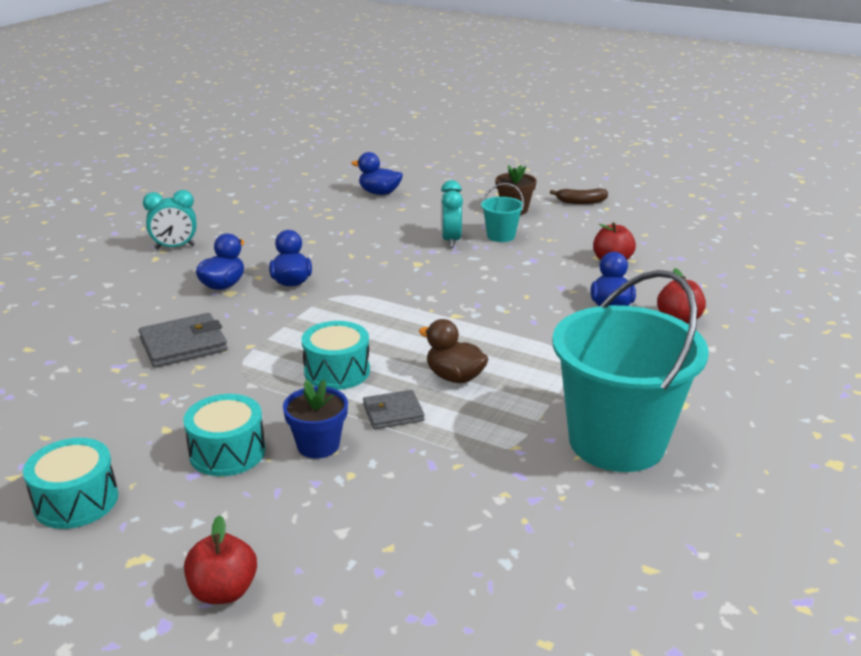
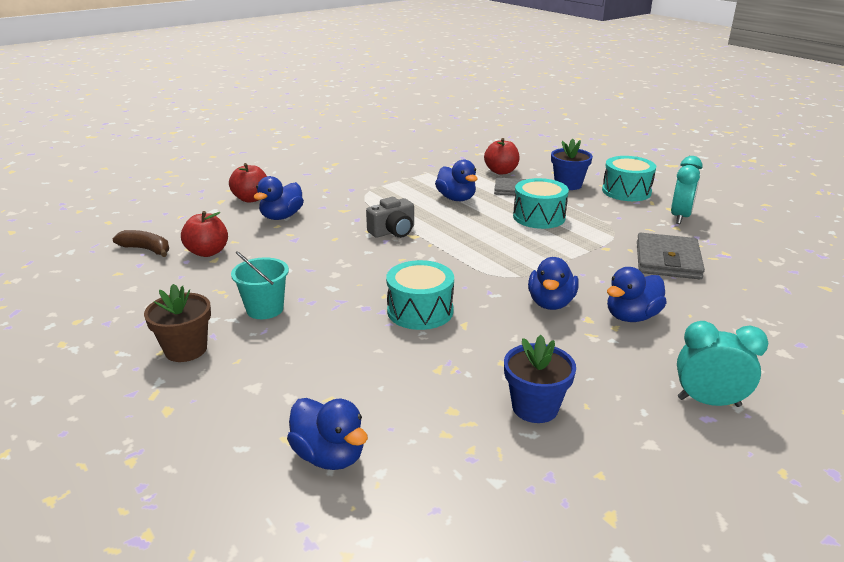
camera: 155 degrees left, 0 degrees up
turquoise drum [23,438,118,529] -> turquoise drum moved to [386,260,454,330]
grey wallet [139,313,228,368] -> grey wallet turned 75 degrees counterclockwise [637,233,705,279]
red apple [184,515,257,604] -> red apple moved to [484,138,520,175]
brown duck [419,319,488,383] -> blue duck [435,160,478,201]
turquoise clock [441,180,463,248] -> turquoise clock moved to [671,156,702,224]
brown banana [550,188,608,204] -> brown banana moved to [113,230,169,257]
turquoise bucket [552,270,708,472] -> none
none -> grey camera [366,197,414,238]
none -> blue flower pot [504,335,576,423]

